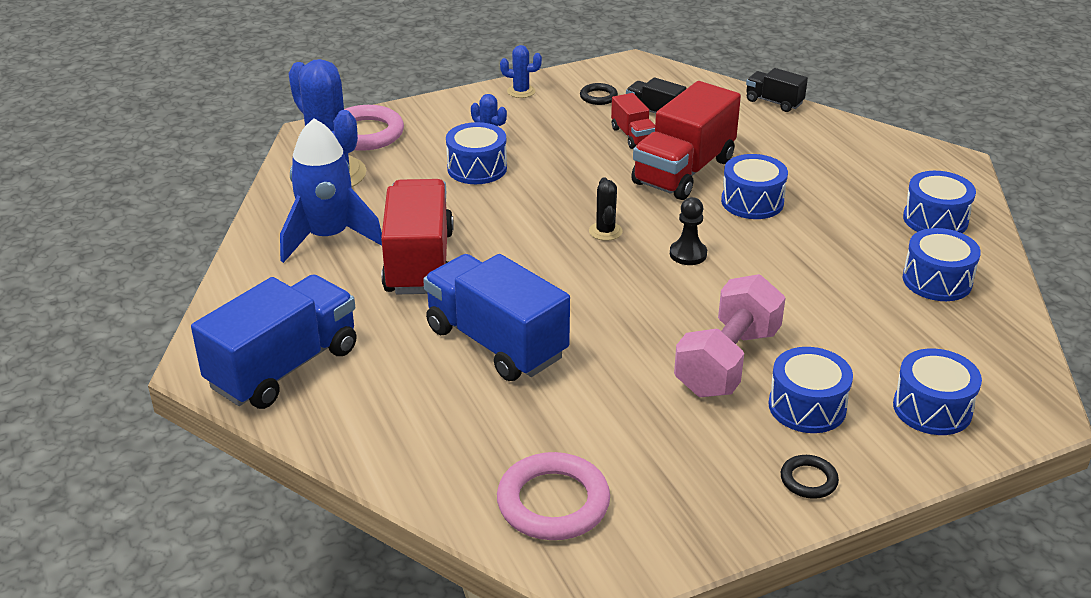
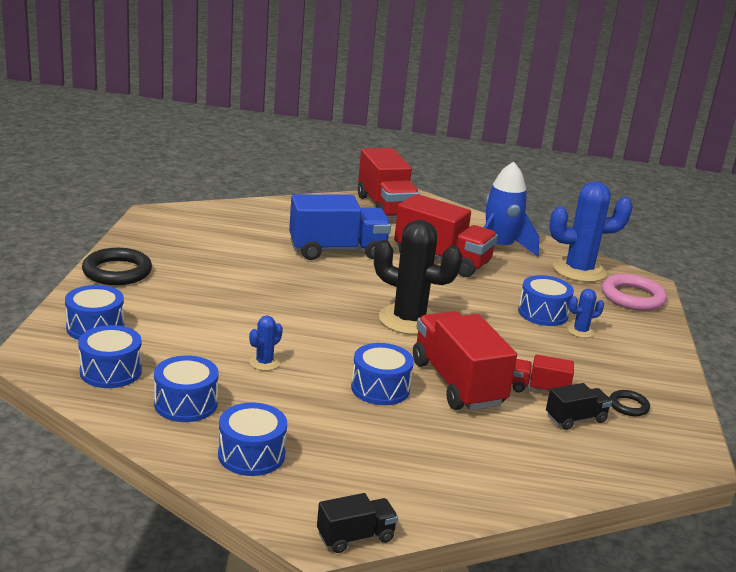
camera: 120 degrees right, 10 degrees down
blue truck [191,274,357,409] -> red truck [357,148,420,218]
pink ring [497,452,610,540] -> none
blue cactus [500,45,542,98] -> blue cactus moved to [249,316,283,371]
black cactus [589,177,622,241] -> black cactus [374,220,462,335], size x2.25
black pawn [670,197,707,265] -> none
pink dumbbell [674,274,786,397] -> none
black truck [746,68,808,112] -> black truck moved to [317,493,398,553]
blue drum [768,347,853,433] -> blue drum moved to [78,325,142,388]
black ring [781,455,839,499] -> black ring [82,248,152,285], size x1.93

